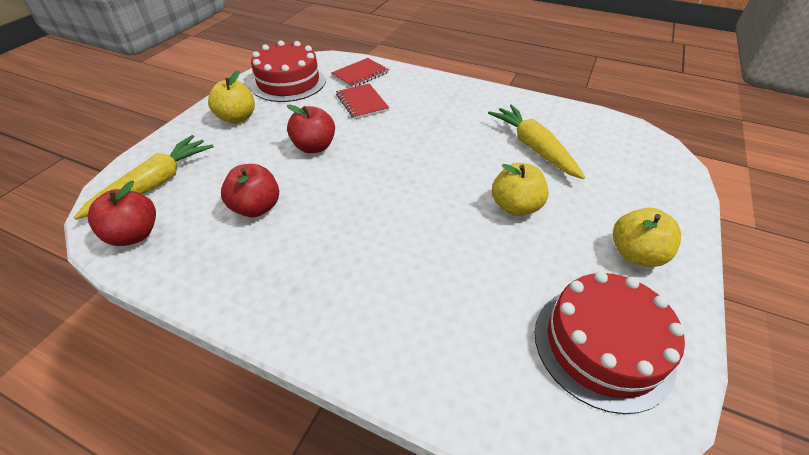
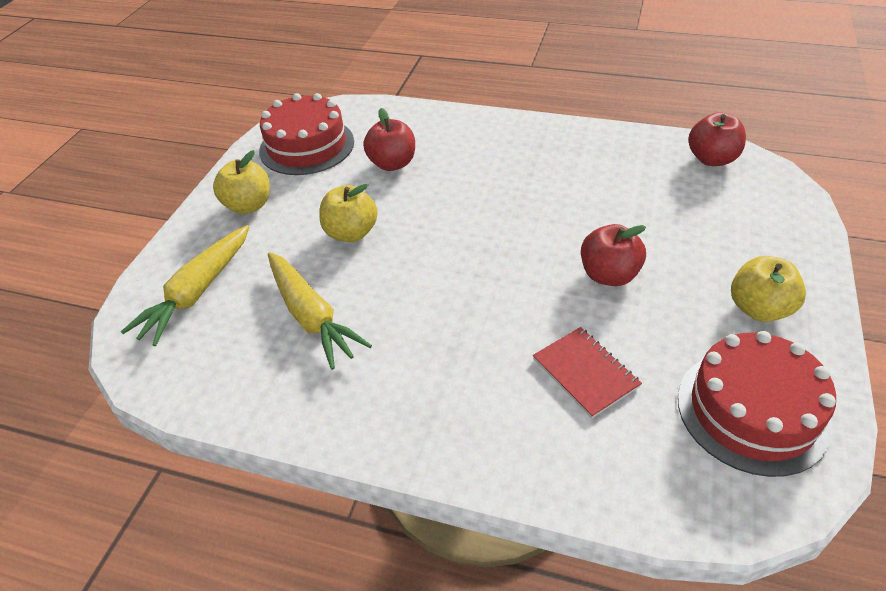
camera: 175 degrees right, 0 degrees up
yellow carrot [74,135,214,220] -> yellow carrot moved to [121,225,249,346]
red apple [221,164,279,217] -> red apple moved to [363,108,415,171]
red notebook [331,58,389,88] -> none

